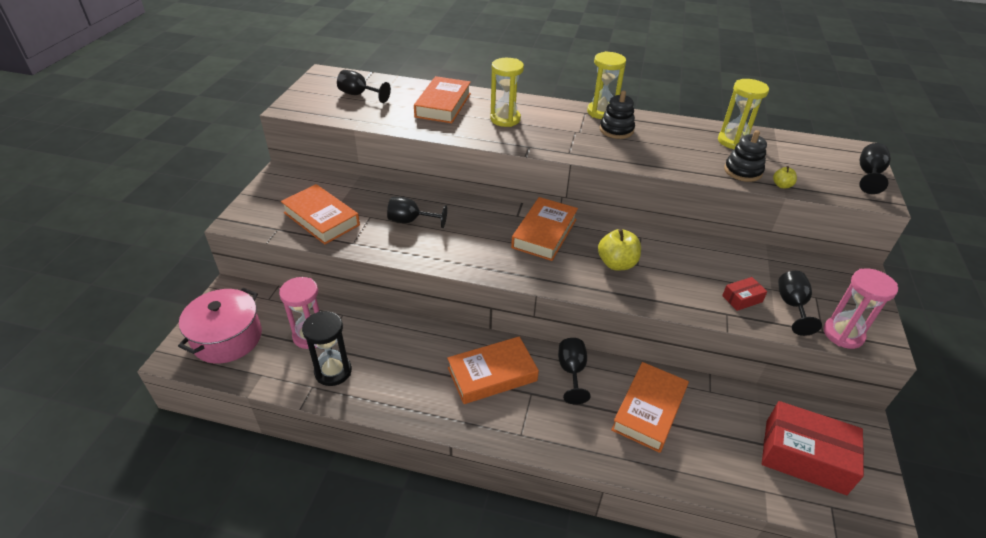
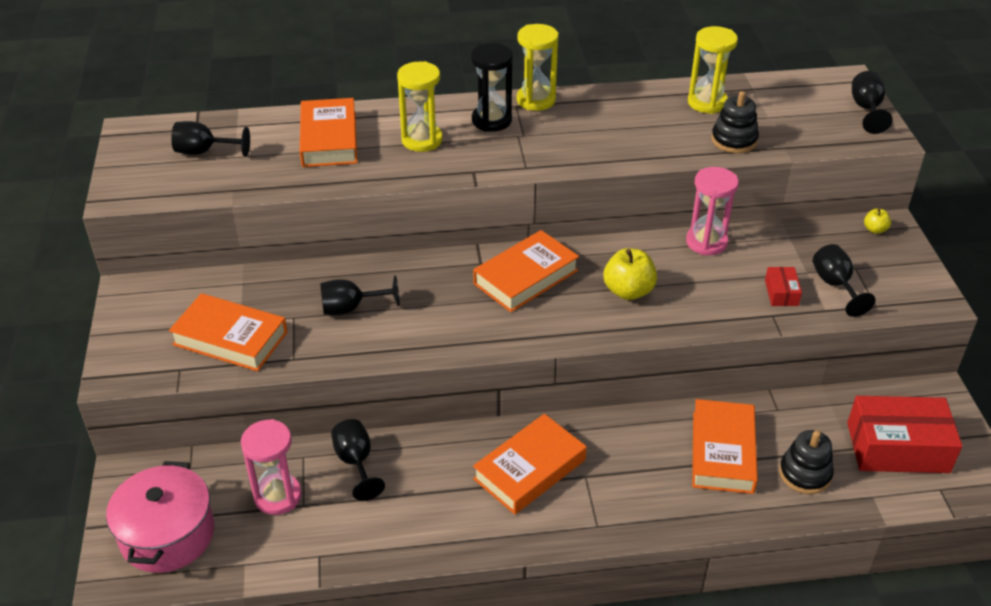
camera: 20 degrees left, 0 degrees up
black hourglass [302,311,352,386] -> black hourglass moved to [471,43,513,132]
orange book [511,197,578,261] -> orange book turned 45 degrees clockwise [473,230,579,312]
black goblet [558,338,591,405] -> black goblet moved to [331,419,385,501]
black stacking toy [600,91,635,139] -> black stacking toy moved to [779,430,834,494]
red box [722,277,768,311] -> red box turned 45 degrees counterclockwise [765,267,802,306]
yellow apple [773,166,797,188] -> yellow apple moved to [864,208,891,234]
pink hourglass [823,268,898,349] -> pink hourglass moved to [686,167,739,255]

